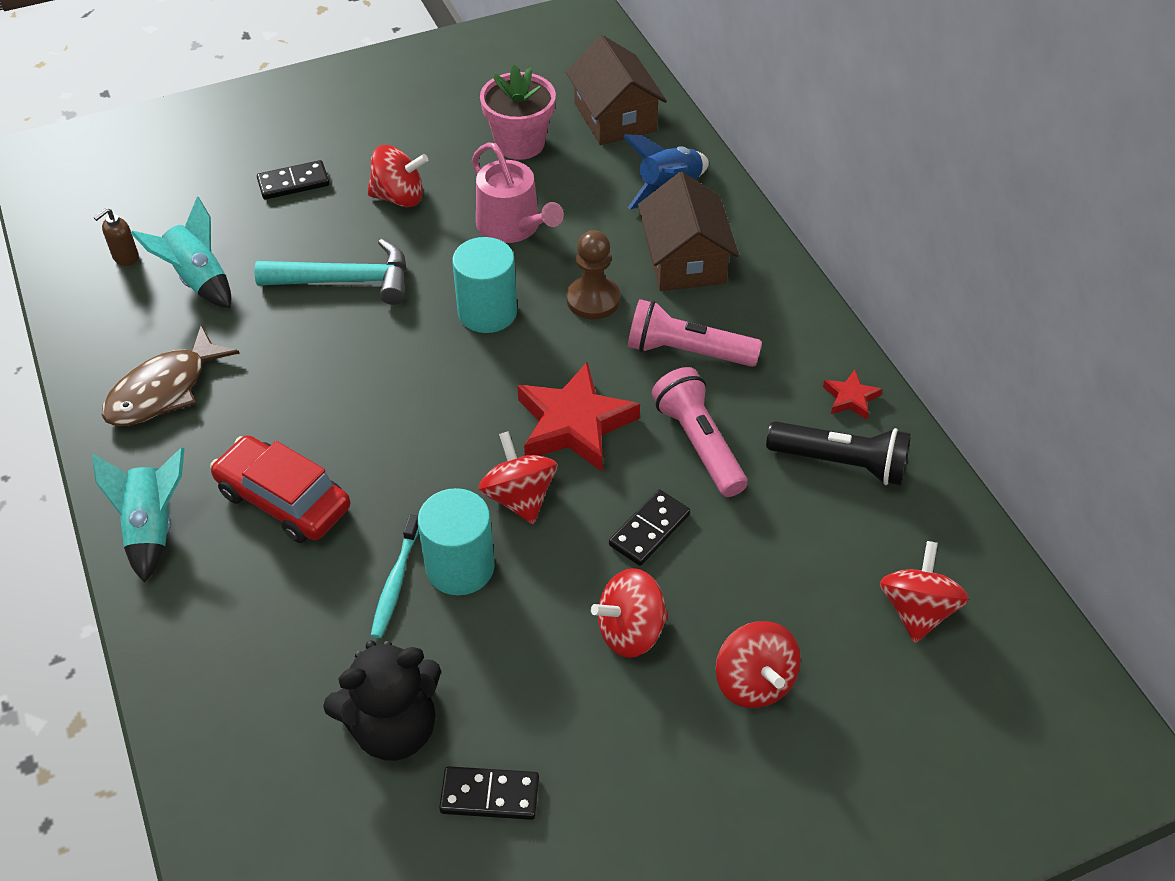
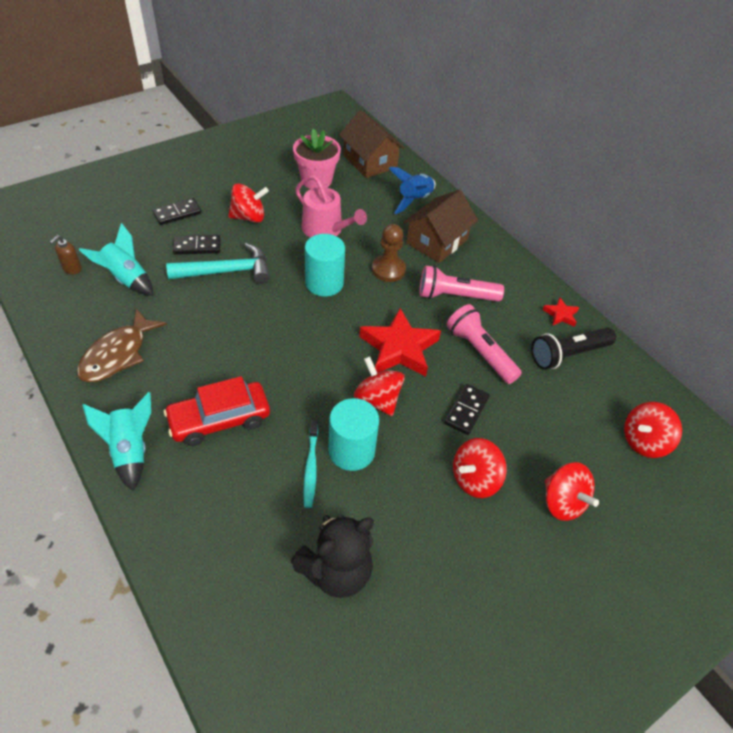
camera: 15 degrees left, 0 degrees up
red car [210,435,350,543] -> red car turned 45 degrees counterclockwise [164,376,270,446]
black domino [439,766,539,820] -> black domino moved to [173,235,221,255]
brown house [638,172,739,291] -> brown house turned 60 degrees clockwise [403,190,478,263]
black flashlight [766,421,911,486] -> black flashlight turned 150 degrees clockwise [531,327,616,370]
red spinning top [880,541,969,643] -> red spinning top turned 120 degrees counterclockwise [624,402,682,458]

